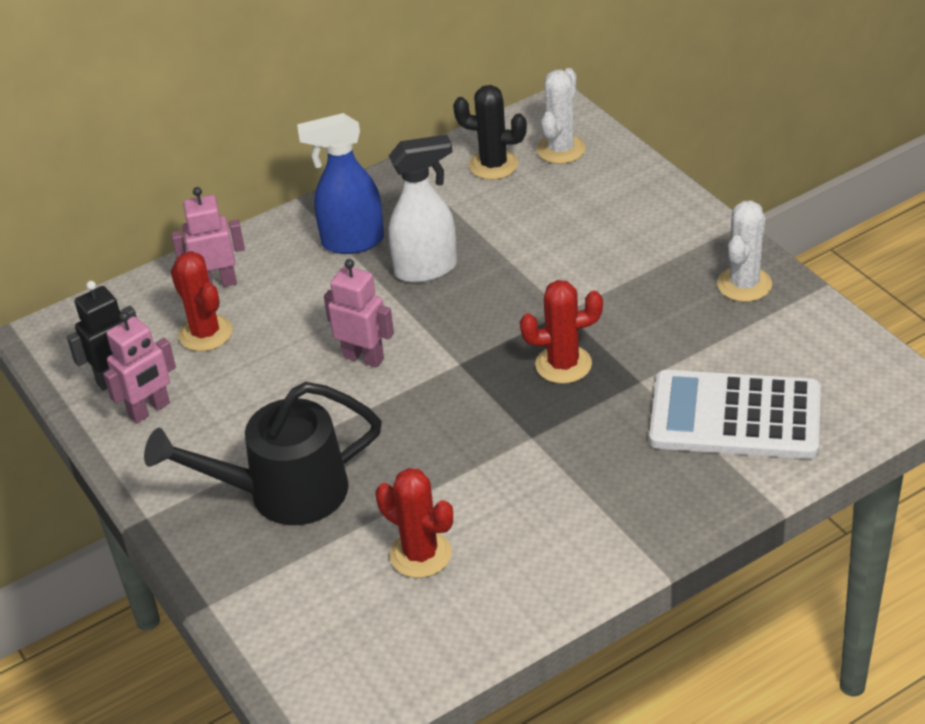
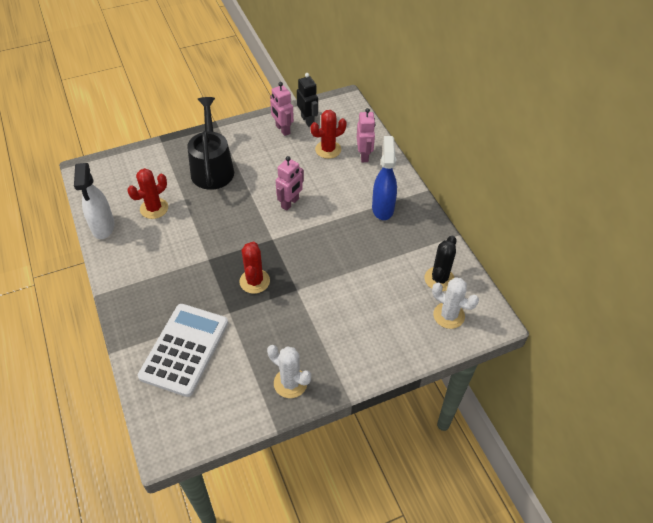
camera: 95 degrees right, 10 degrees up
white spray bottle [388,135,457,283] -> white spray bottle moved to [74,163,115,239]

